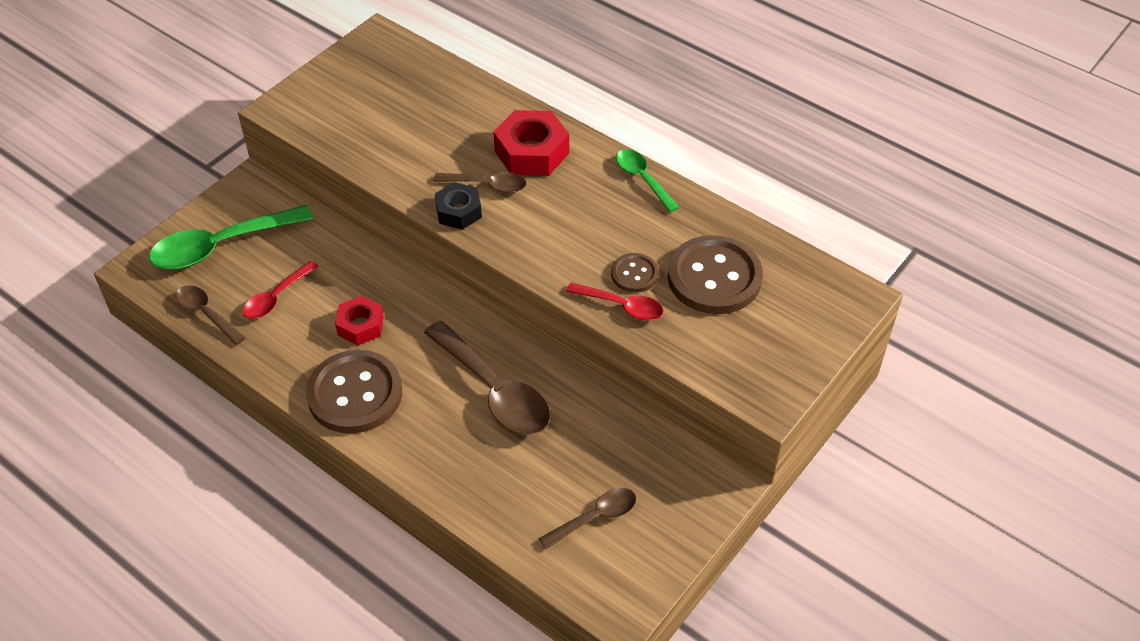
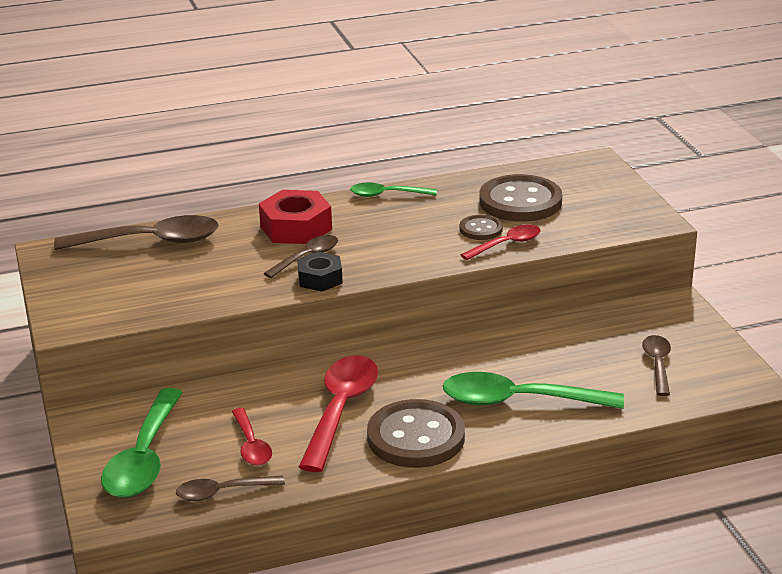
camera: 55 degrees left, 20 degrees down
red nut [335,296,384,346] -> red spoon [299,355,378,472]
brown spoon [424,321,551,435] -> brown spoon moved to [54,215,219,250]
none -> green spoon [443,372,624,409]

